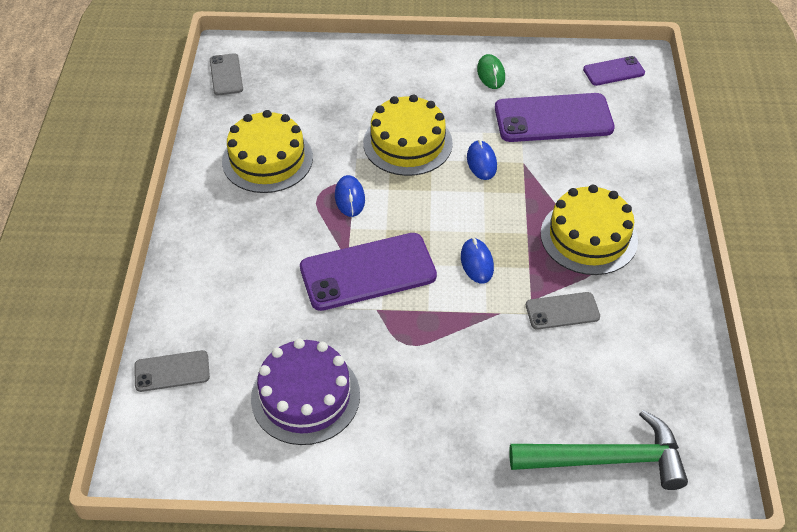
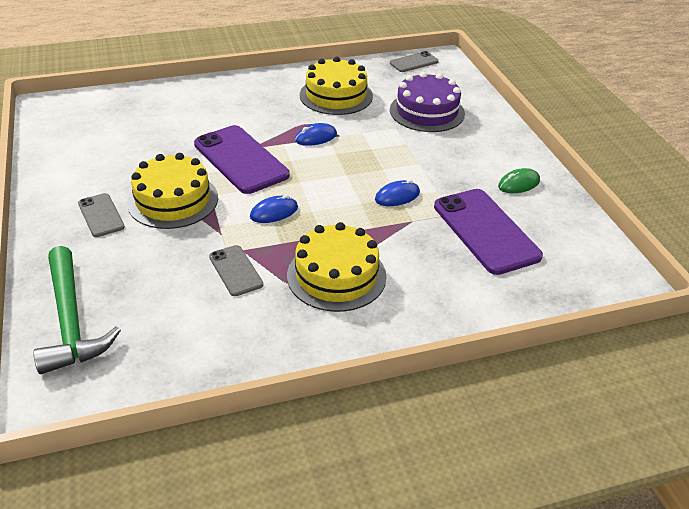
camera: 70 degrees right, 10 degrees down
grey phone [134,350,210,392] -> grey phone moved to [78,193,125,237]
purple cake [251,338,360,445] -> purple cake moved to [390,72,465,132]
yellow cake [363,94,453,176] -> yellow cake moved to [127,153,218,229]
purple phone [583,56,645,86] -> none

